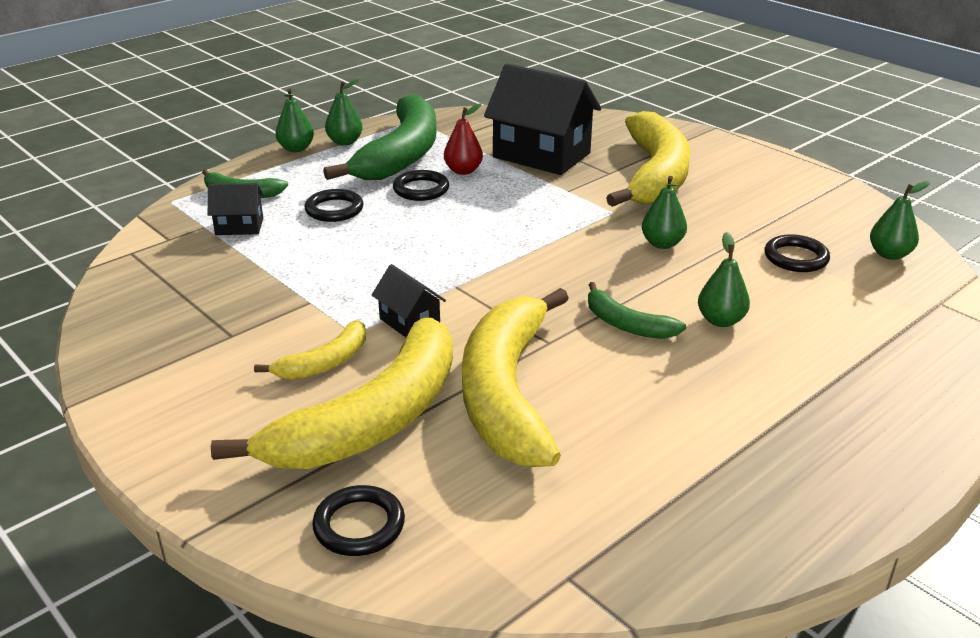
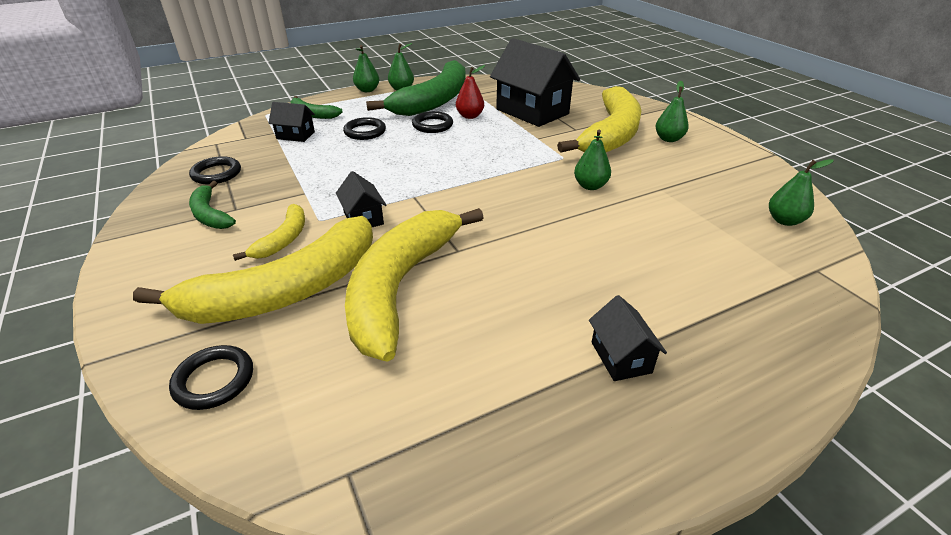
camera: 15 degrees right, 5 degrees up
yellow banana [254,320,366,380] -> yellow banana turned 45 degrees counterclockwise [233,204,305,261]
green banana [588,282,686,339] -> green banana moved to [189,181,236,229]
green pear [698,232,750,327] -> green pear moved to [656,81,689,142]
black ring [765,234,830,272] -> black ring moved to [189,156,241,184]
none -> black house [589,295,667,381]

